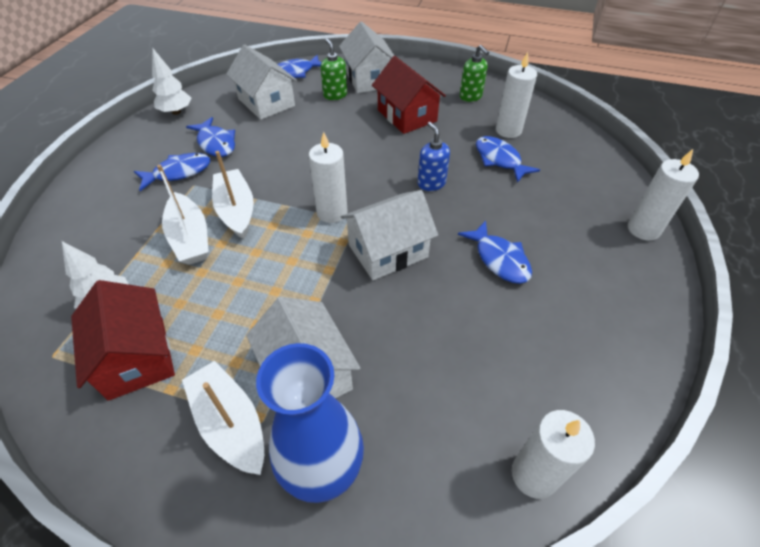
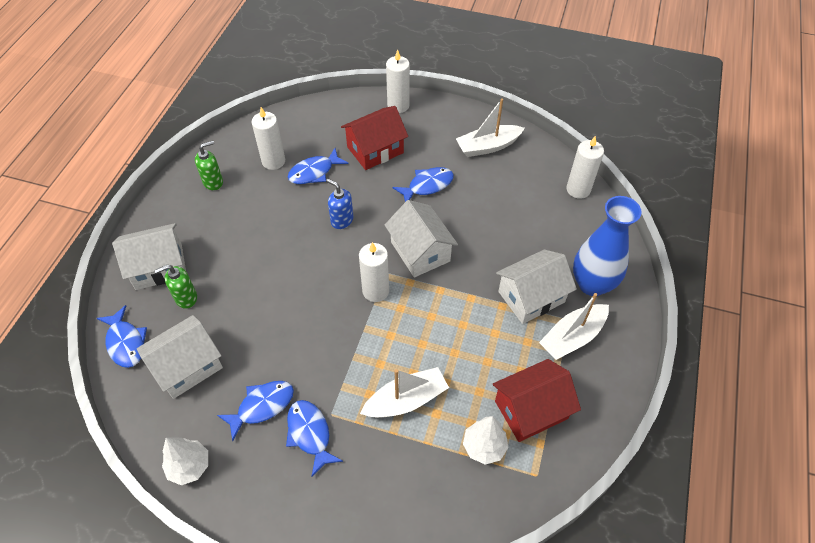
camera: 90 degrees left, 5 degrees up
white boat [212,151,254,239] -> white boat moved to [456,98,525,157]
red house [372,56,446,134] -> red house moved to [341,106,408,170]
blue soap dispenser [418,122,450,191] -> blue soap dispenser turned 60 degrees clockwise [326,179,353,229]

